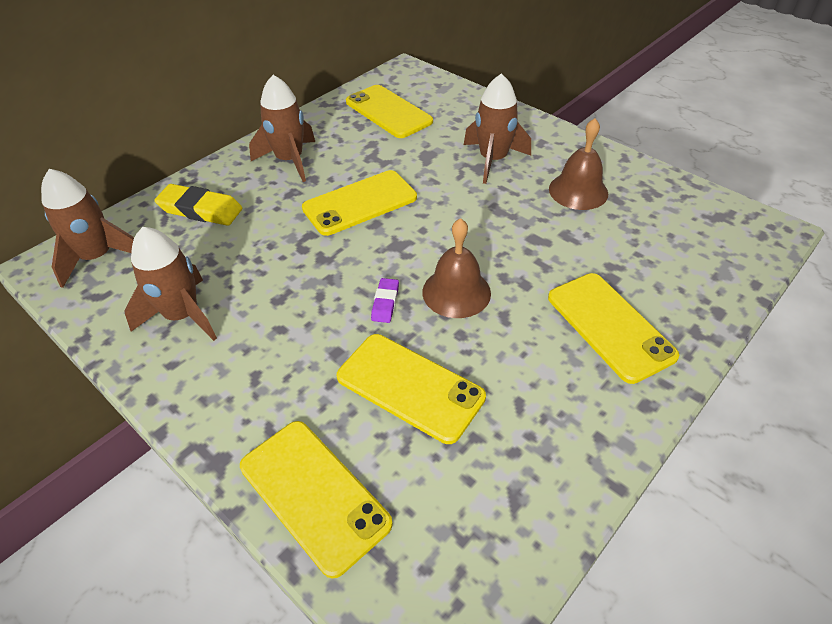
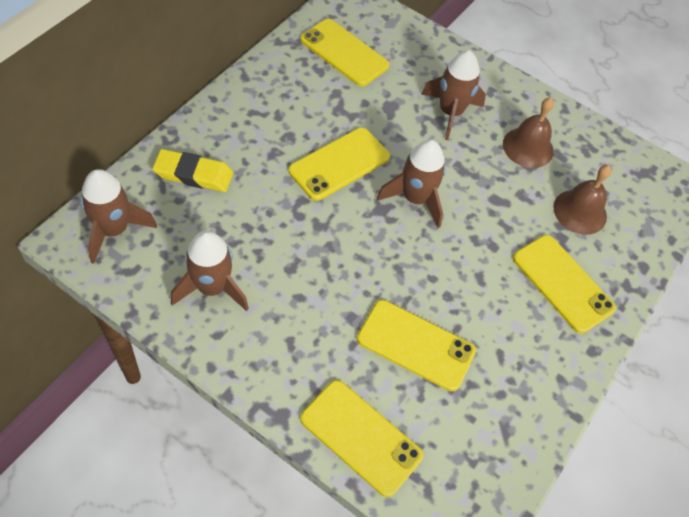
camera: 15 degrees left, 10 degrees up
brown rocket [249,75,315,182] -> brown rocket moved to [377,139,446,228]
purple eraser [371,278,399,323] -> none
brown bell [422,218,491,318] -> brown bell moved to [554,165,612,235]

